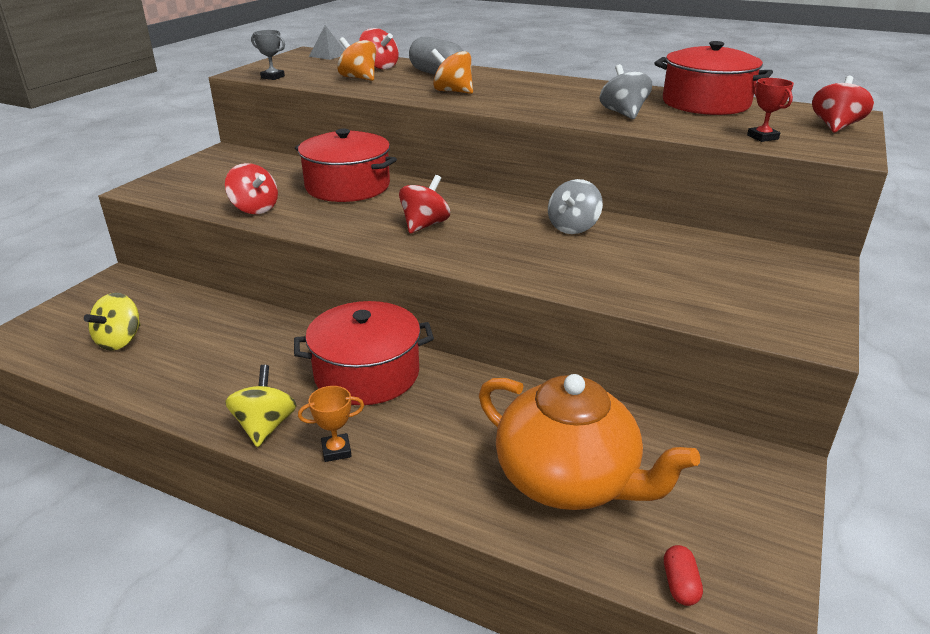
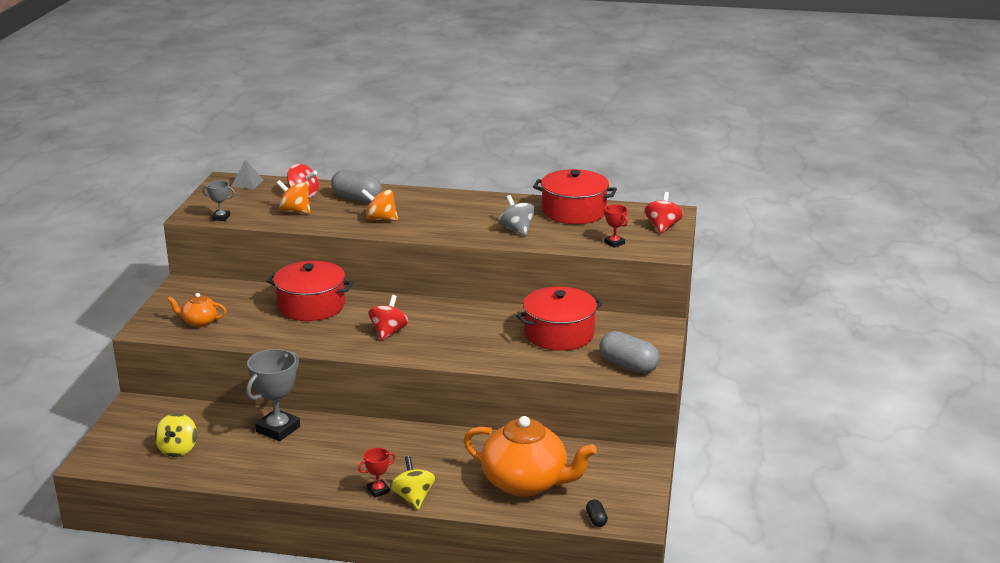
camera: 15 degrees left, 5 degrees down
red spinning top [225,163,278,214] -> none
yellow spinning top [225,365,297,447] -> yellow spinning top moved to [390,456,435,510]
red pot [294,301,434,405] -> red pot moved to [516,286,603,351]
orange trophy [298,386,364,462] -> red trophy [358,448,396,497]
grey spinning top [548,179,603,234] -> none
red capsule [664,545,703,606] -> black capsule [586,499,608,527]
none -> orange teapot [167,293,227,327]
none -> grey trophy [246,349,300,441]
none -> grey capsule [599,331,660,374]

